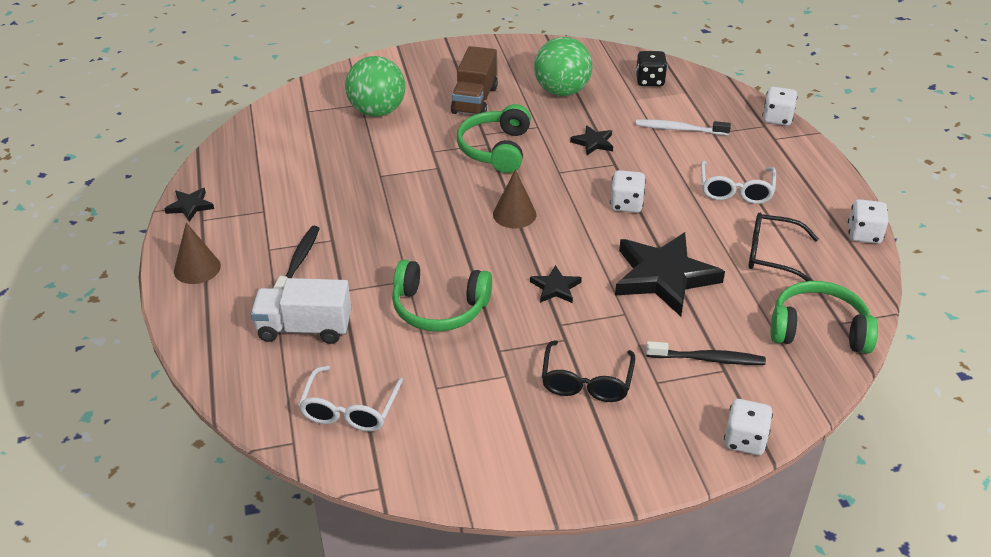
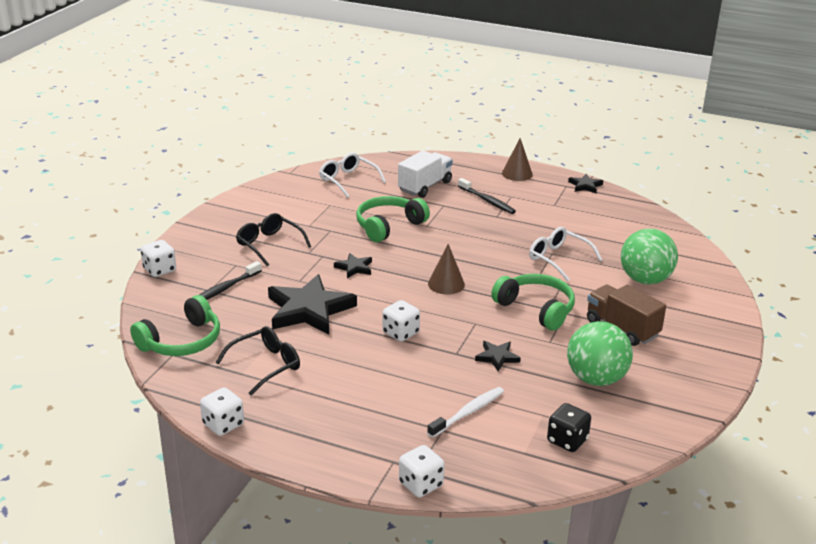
camera: 125 degrees right, 10 degrees down
white glasses [701,160,776,204] -> white glasses moved to [529,227,602,281]

